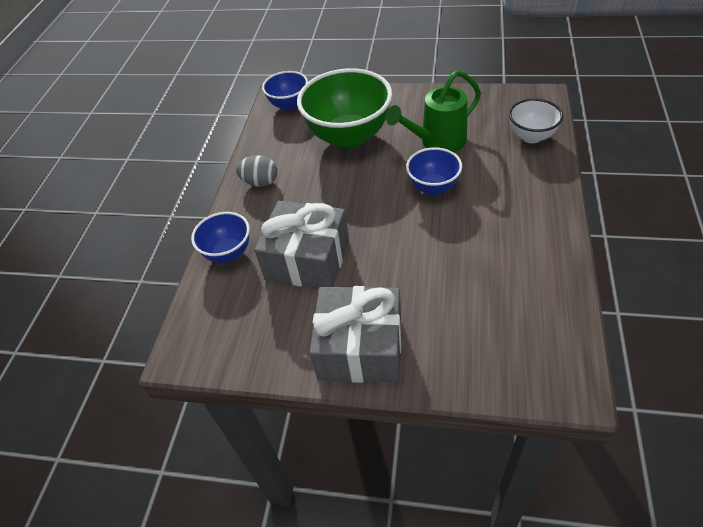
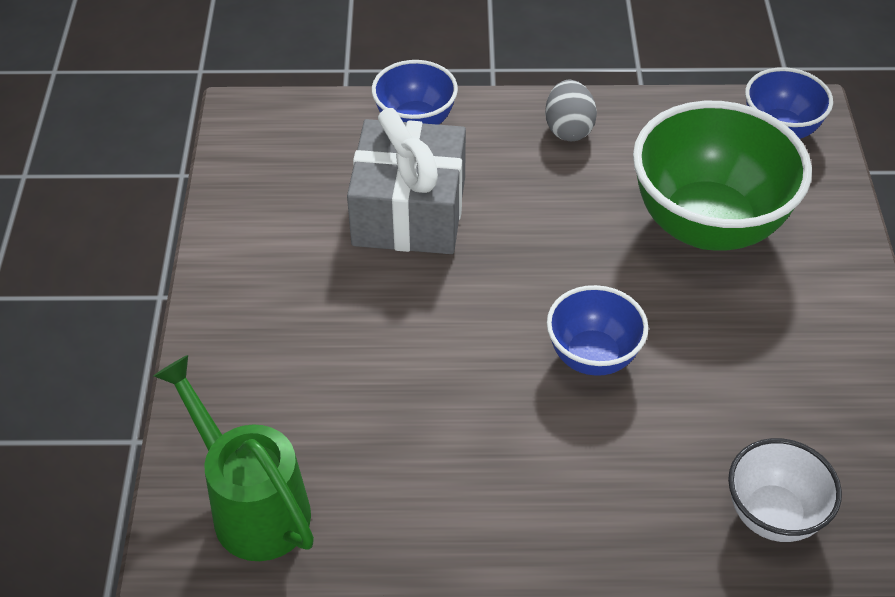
camera: 75 degrees right, 0 degrees up
grey gift [309,286,401,383] -> none
green watering can [386,70,481,152] -> green watering can moved to [154,355,314,561]

